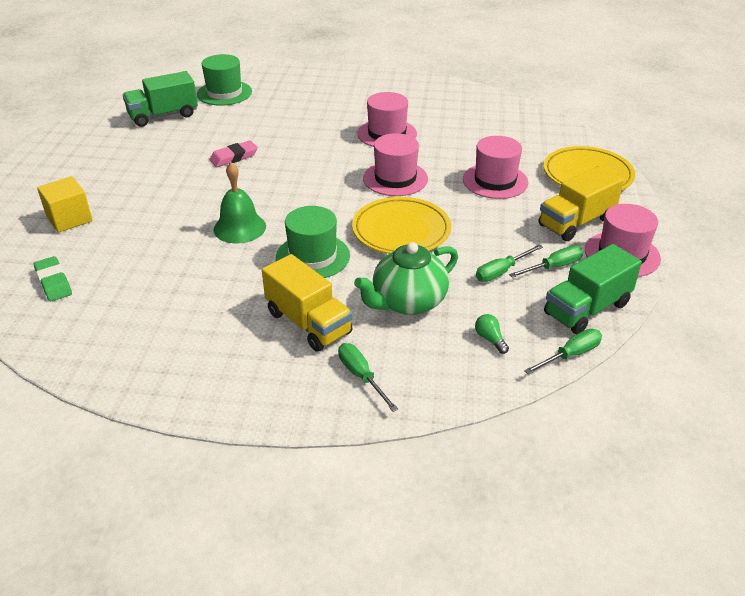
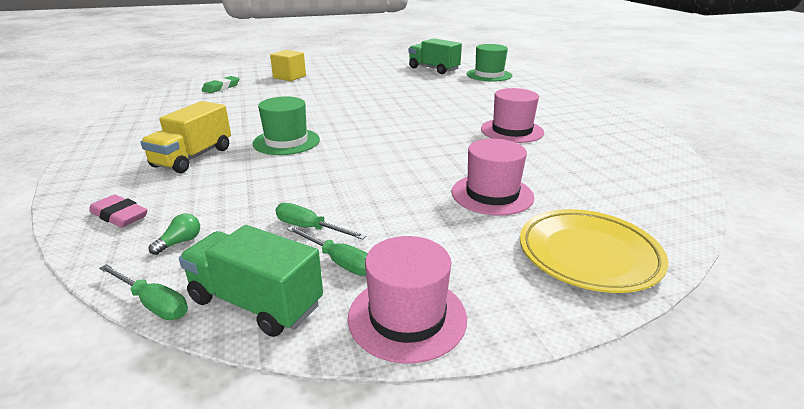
camera: 65 degrees right, 10 degrees down
pink eraser [209,141,258,167] -> pink eraser moved to [89,195,148,228]
green bell [214,162,266,243] -> none
green screwdriver [338,343,398,412] -> none
yellow plate [352,197,451,254] -> none
green teapot [354,242,458,315] -> none
pink hat [363,133,428,196] -> none
yellow truck [538,166,624,241] -> none

